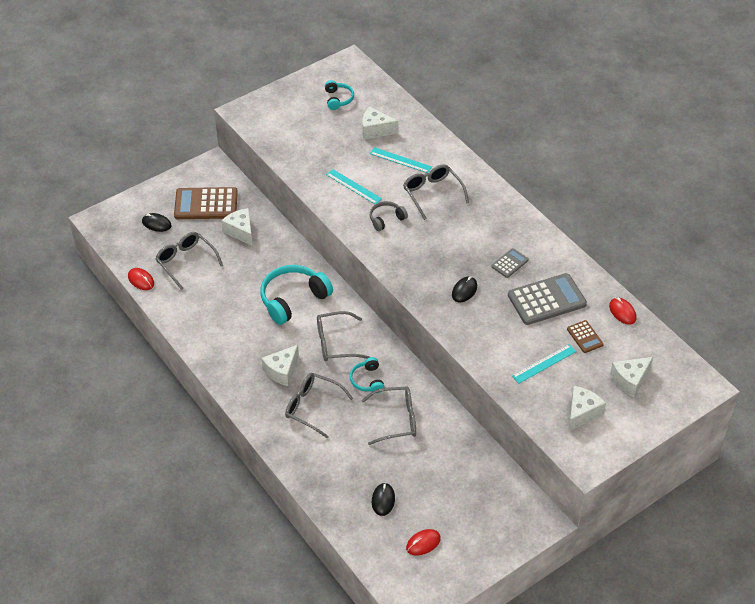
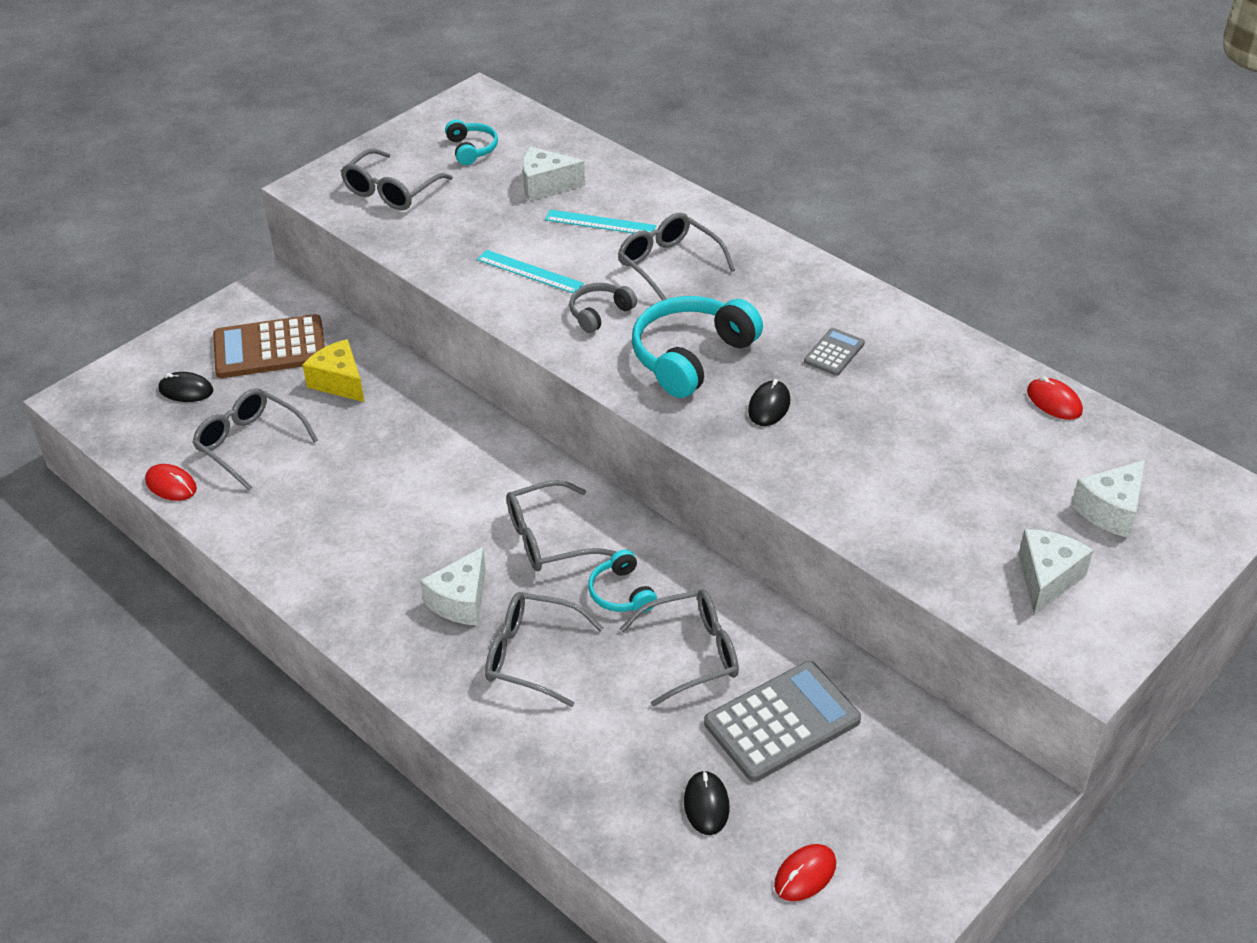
camera: 10 degrees left, 5 degrees down
white cheese [221,208,253,246] -> yellow cheese [303,339,364,402]
turquoise headphones [260,265,333,325] -> turquoise headphones moved to [632,296,763,398]
grey calculator [508,273,587,325] -> grey calculator moved to [704,661,861,782]
turquoise ruler [512,344,576,383] -> none
brown calculator [567,320,604,353] -> none
none -> grey glasses [341,149,453,210]

